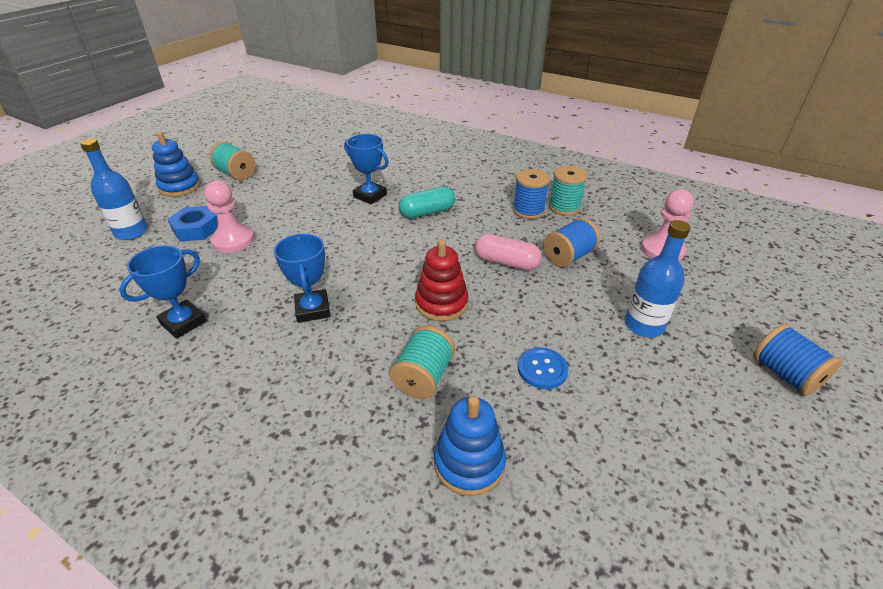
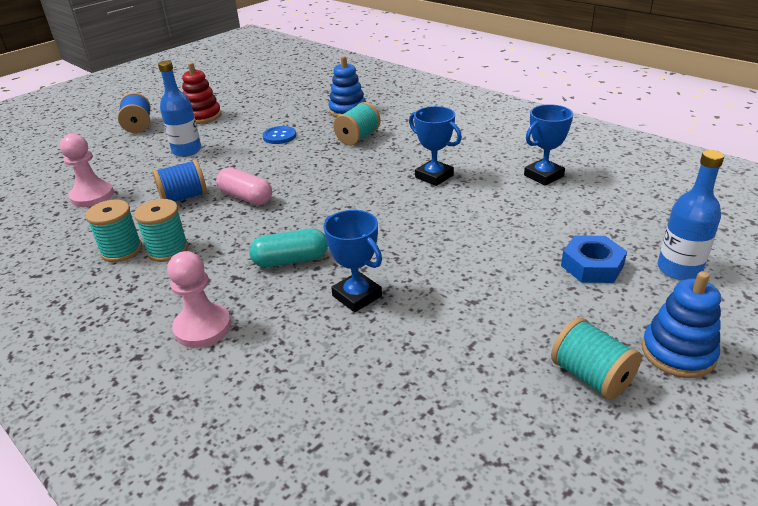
camera: 165 degrees left, 5 degrees down
pink pawn [204,180,254,253] -> pink pawn moved to [167,251,231,348]
blue trophy [274,234,330,323] -> blue trophy turned 45 degrees counterclockwise [409,106,462,186]
red stacking toy [415,239,468,321] -> red stacking toy moved to [182,62,221,124]
blue spool [513,169,550,219] -> turquoise spool [134,199,189,262]

